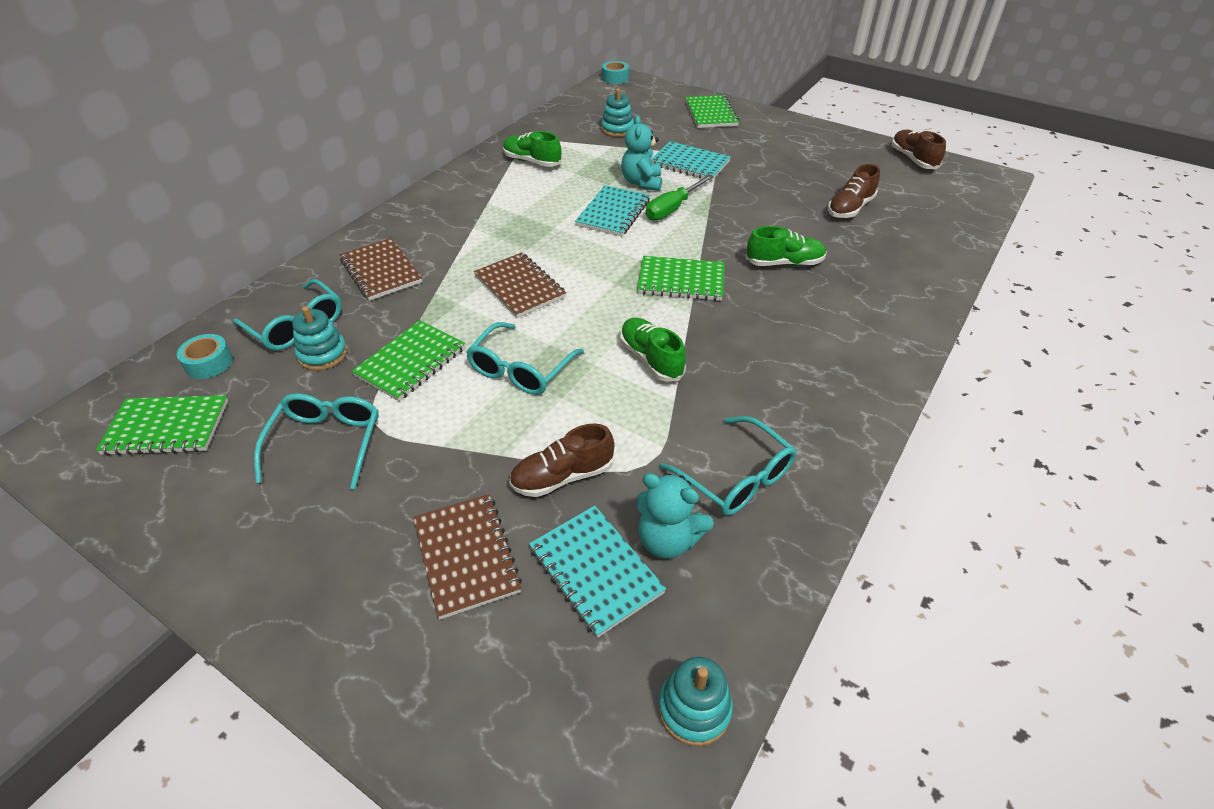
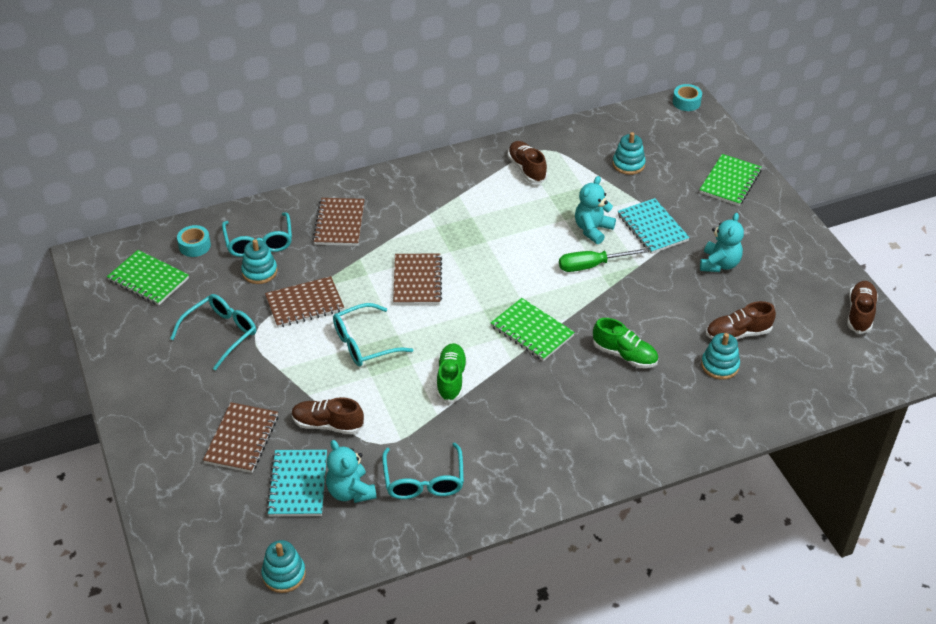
camera: 35 degrees right, 0 degrees up
green notebook [352,320,465,401] -> brown notebook [265,276,344,328]
green shoe [503,131,561,167] -> brown shoe [508,141,547,183]
turquoise notebook [575,185,650,236] -> none
none -> turquoise teddy bear [700,213,744,272]
none -> turquoise stacking toy [701,333,740,380]

